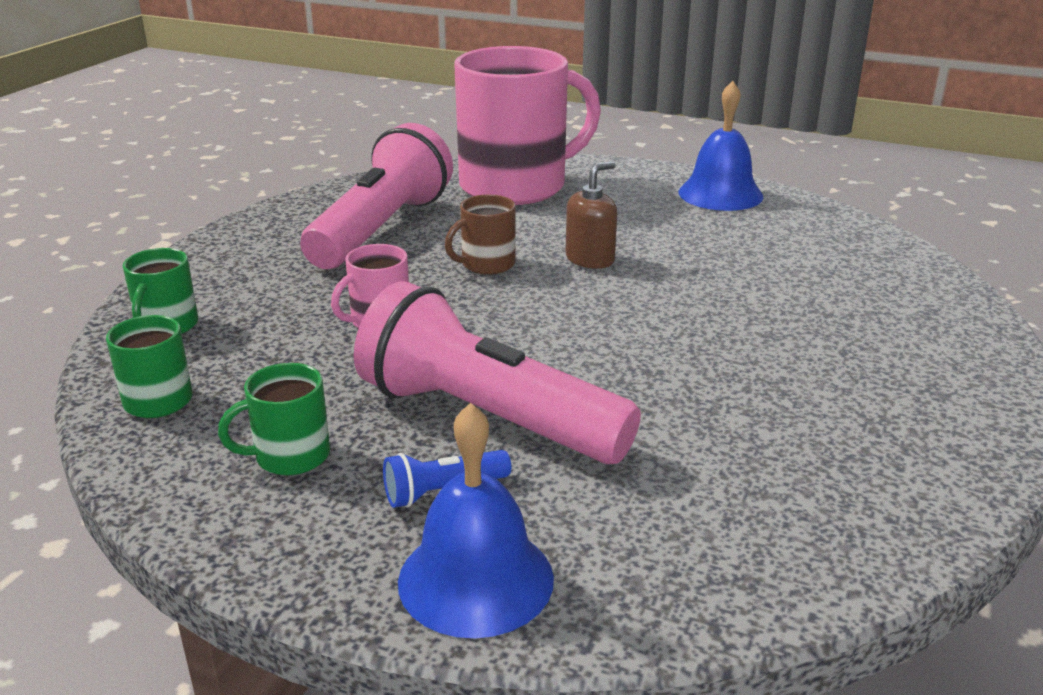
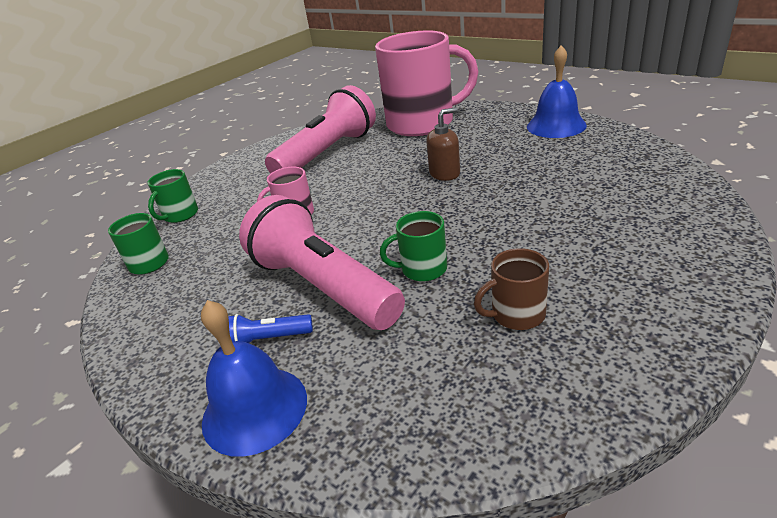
camera: 20 degrees right, 5 degrees up
green mug [218,363,330,475] -> green mug moved to [380,211,447,282]
brown mug [445,194,516,275] -> brown mug moved to [474,248,549,330]

